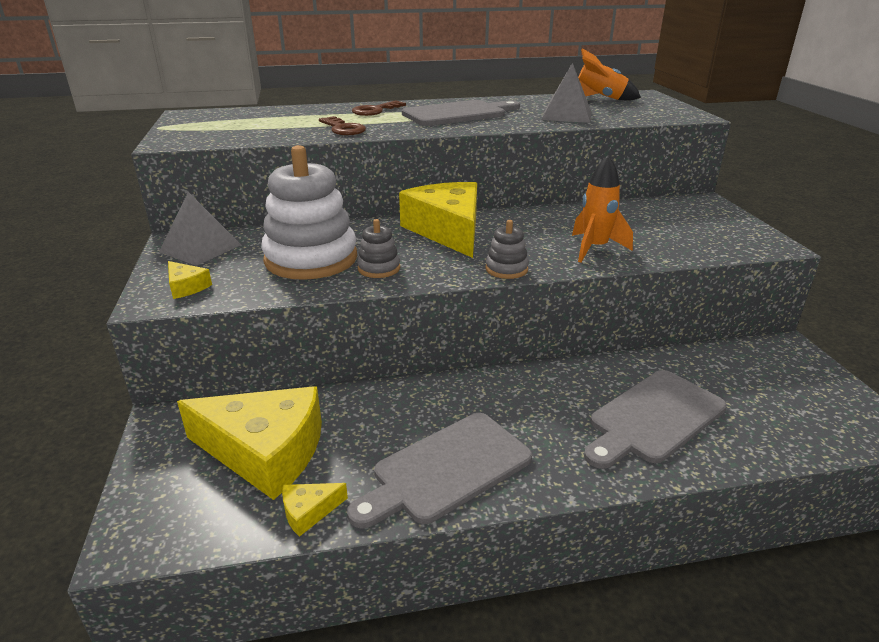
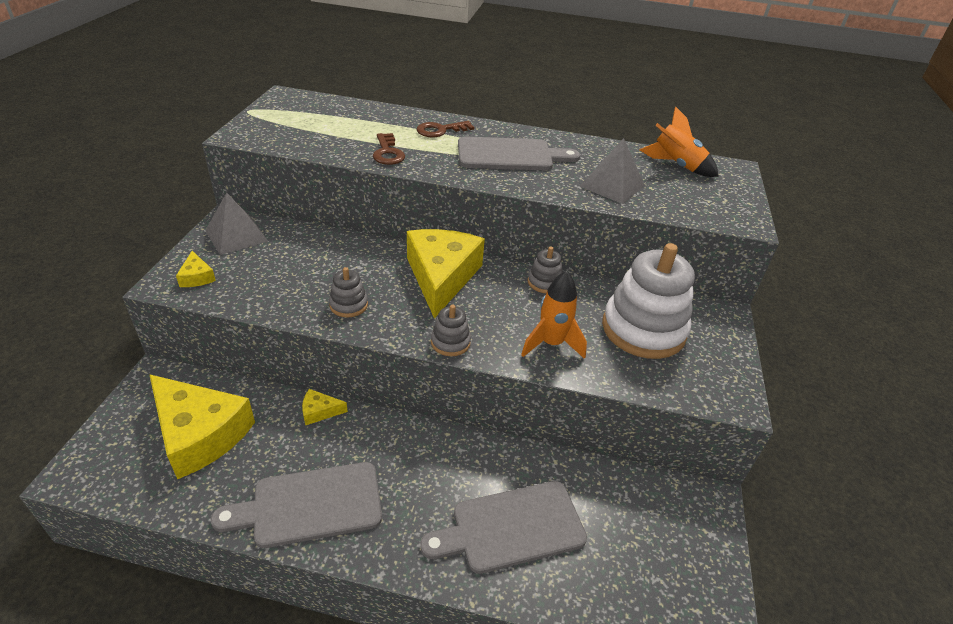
camera: 20 degrees right, 10 degrees up
white stacking toy [261,145,357,280] -> white stacking toy moved to [602,243,695,359]
yellow cheese [282,483,348,537] -> yellow cheese moved to [302,389,348,425]
none -> grey stacking toy [528,247,563,293]

